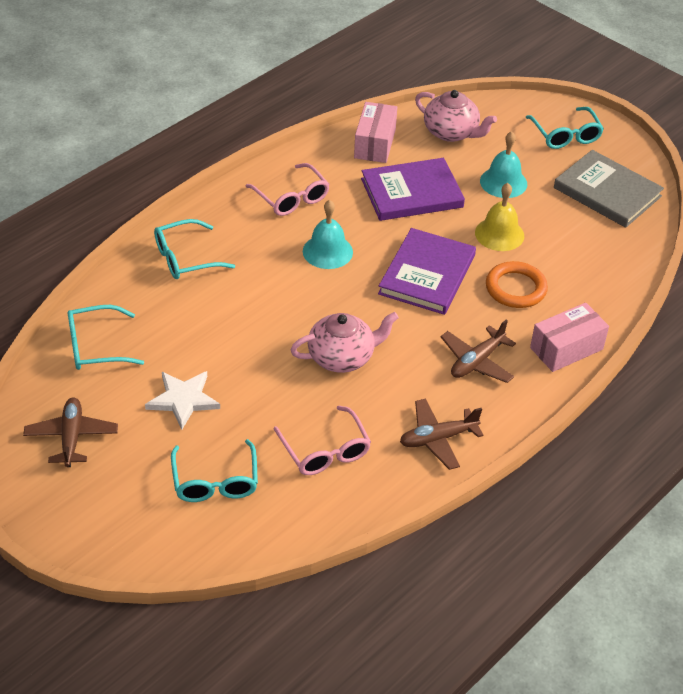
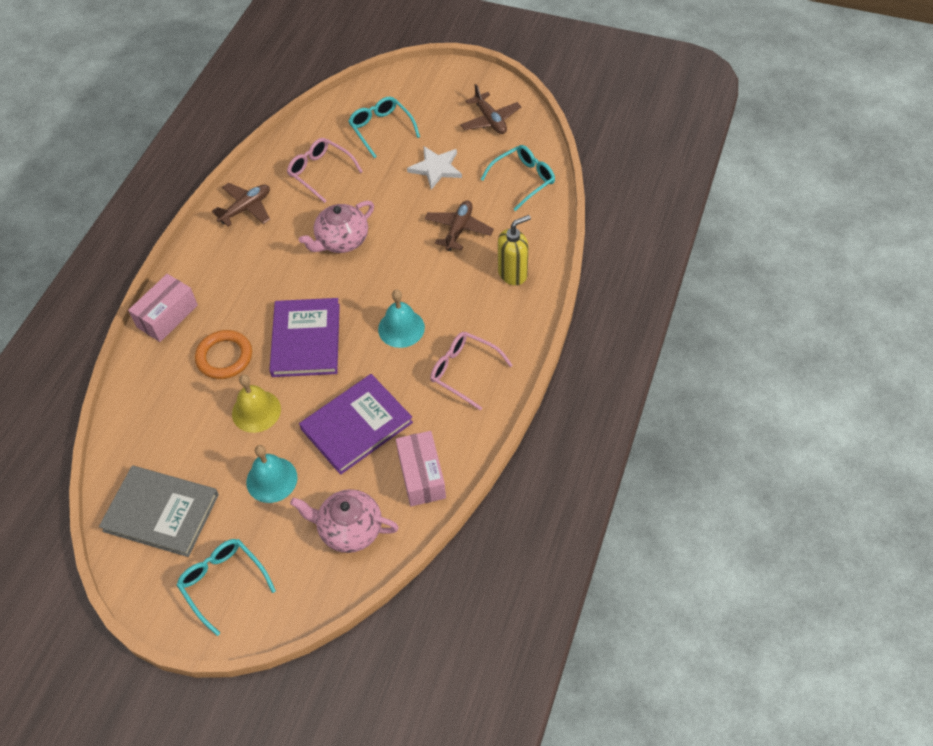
camera: 160 degrees right, 10 degrees up
turquoise glasses [154,219,235,279] -> yellow soap dispenser [498,215,531,285]
brown plane [441,320,516,383] -> brown plane moved to [425,200,494,251]

